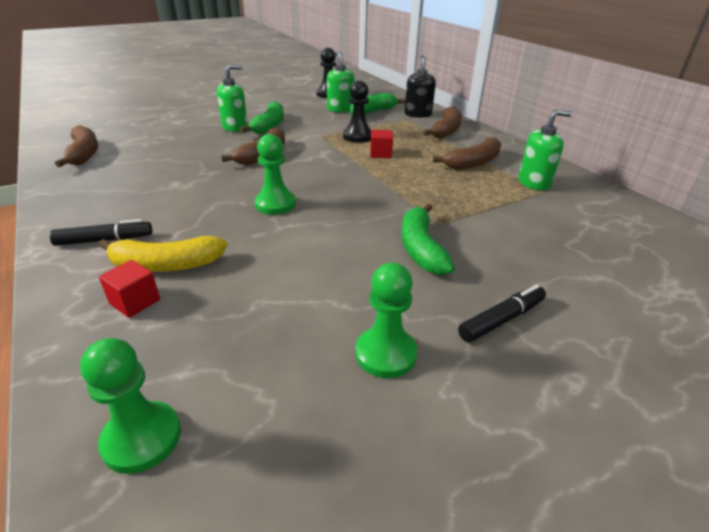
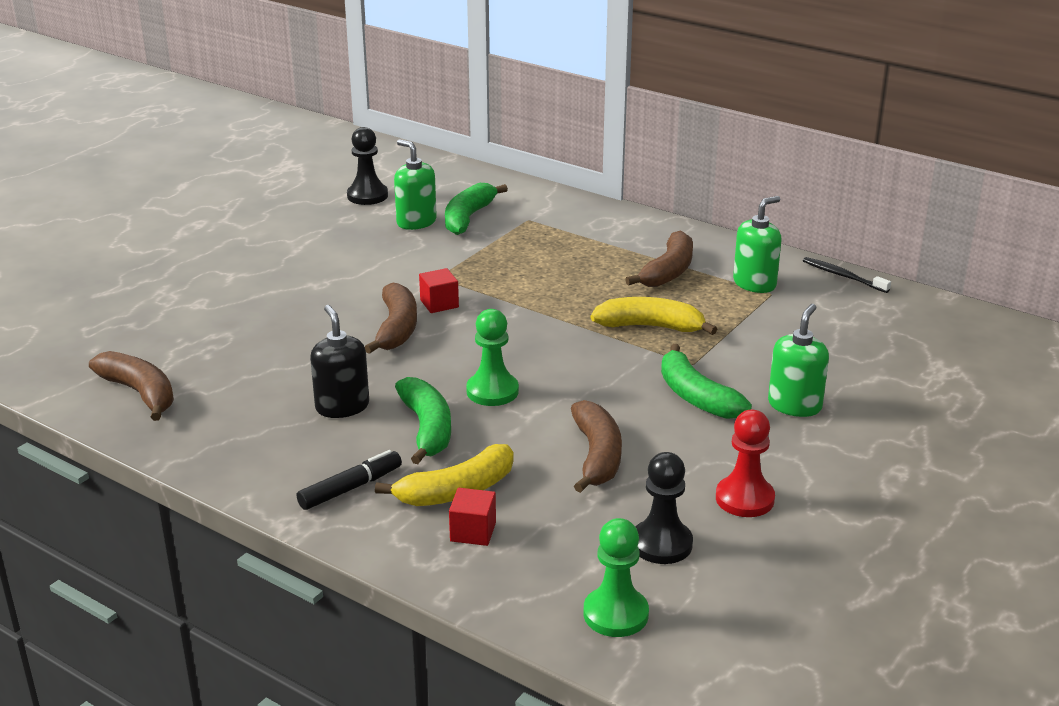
camera: 25 degrees left, 5 degrees down
green soap dispenser [217,65,248,132] -> green soap dispenser moved to [768,304,829,417]
green banana [240,101,284,134] -> green banana moved to [395,377,451,464]
black pawn [343,81,371,143] -> black pawn moved to [636,452,693,564]
green pawn [355,263,417,378] -> red pawn [716,410,775,517]
red cube [370,130,393,158] -> red cube moved to [419,268,459,313]
black soap dispenser [404,55,436,118] -> black soap dispenser moved to [310,305,369,418]
brown banana [423,106,462,138] -> brown banana moved to [571,400,622,493]
black marker [458,285,546,342] -> none
none -> yellow banana [591,297,717,335]
none -> black toothbrush [803,257,891,293]

